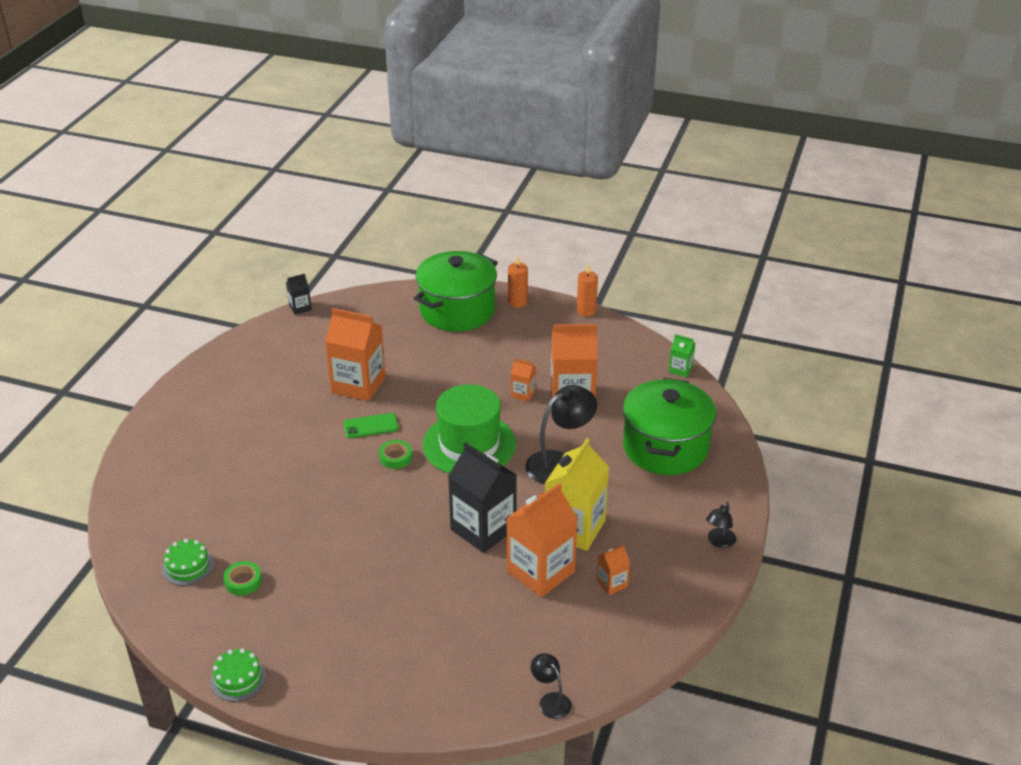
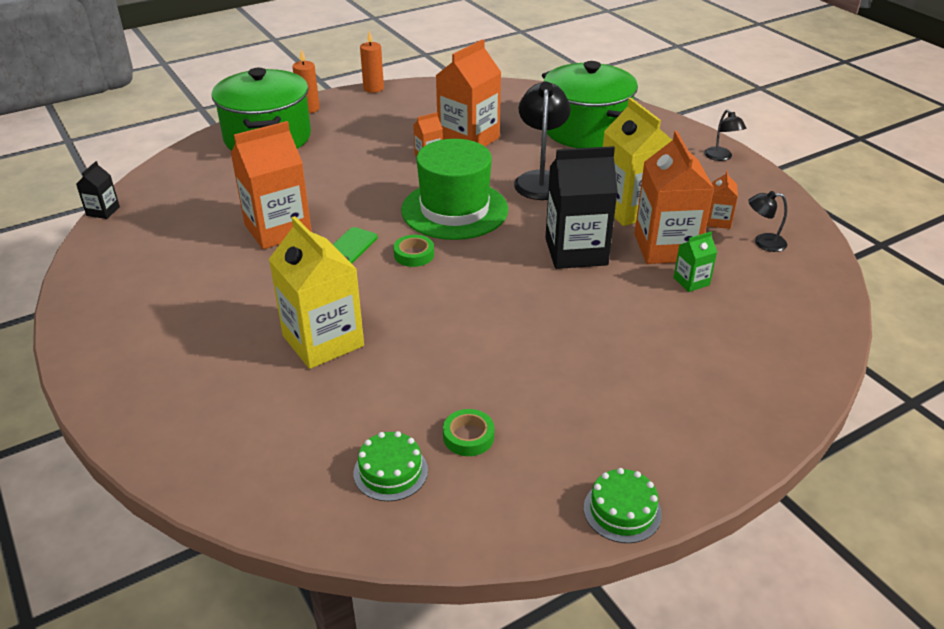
camera: 50 degrees left, 0 degrees up
black lamp [531,653,571,719] -> black lamp moved to [748,191,787,252]
green carton [669,334,696,377] -> green carton moved to [673,231,717,292]
none -> yellow carton [269,216,364,369]

